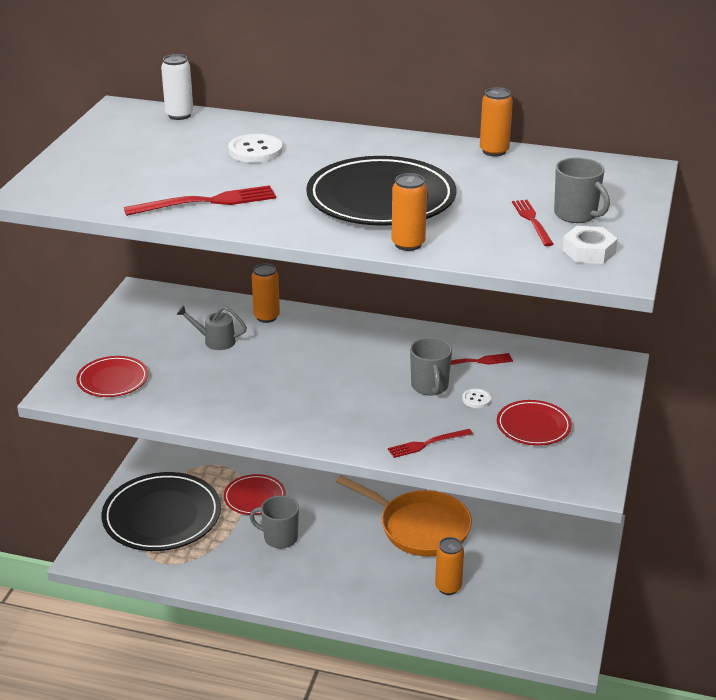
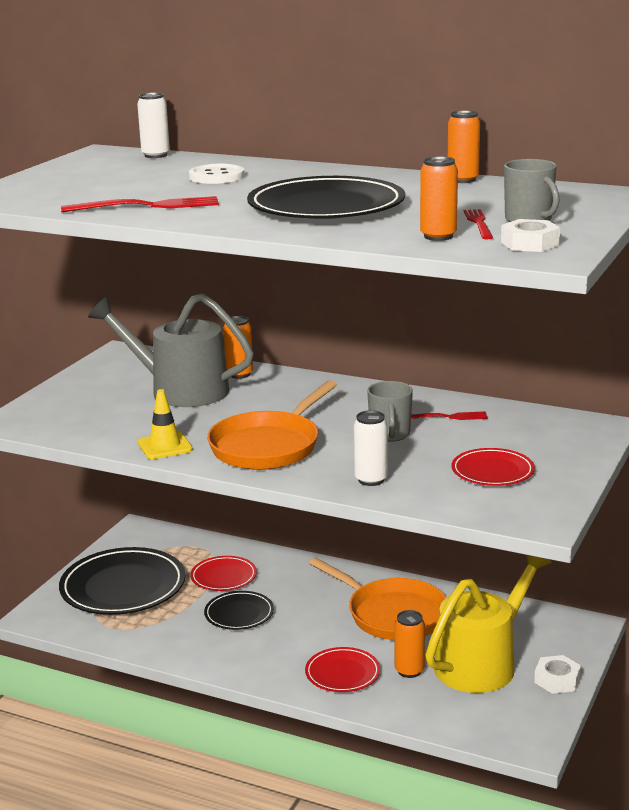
camera: 10 degrees right, 10 degrees down
red plate [76,356,148,397] -> red plate moved to [305,647,380,692]
grey watering can [176,306,247,350] -> grey watering can [88,293,254,407], size x2.37
grey mug [250,496,299,549] -> black plate [204,591,274,630]
red fork [388,429,473,458] -> white can [354,410,388,486]
orange can [392,173,427,251] -> orange can moved to [420,156,458,241]
white button [462,388,491,408] -> none
none -> yellow traffic cone [138,389,193,459]
none -> orange pan [207,380,337,470]
none -> yellow watering can [425,555,552,693]
none -> white nut [534,655,581,694]

